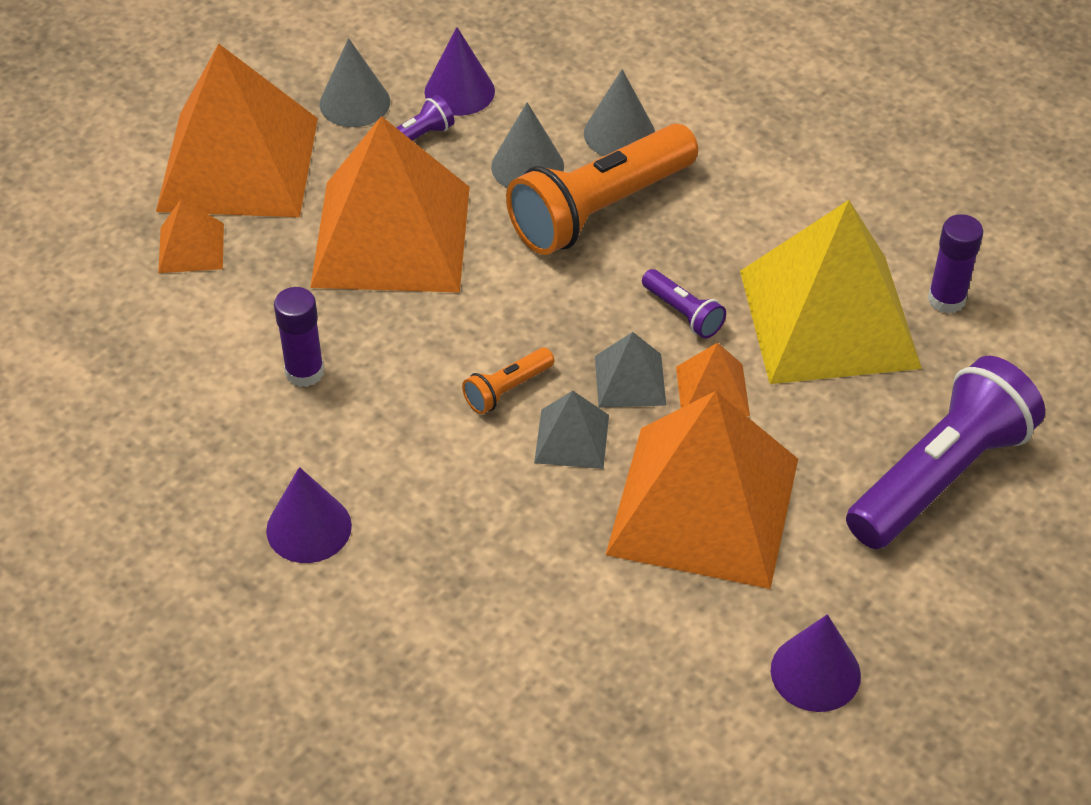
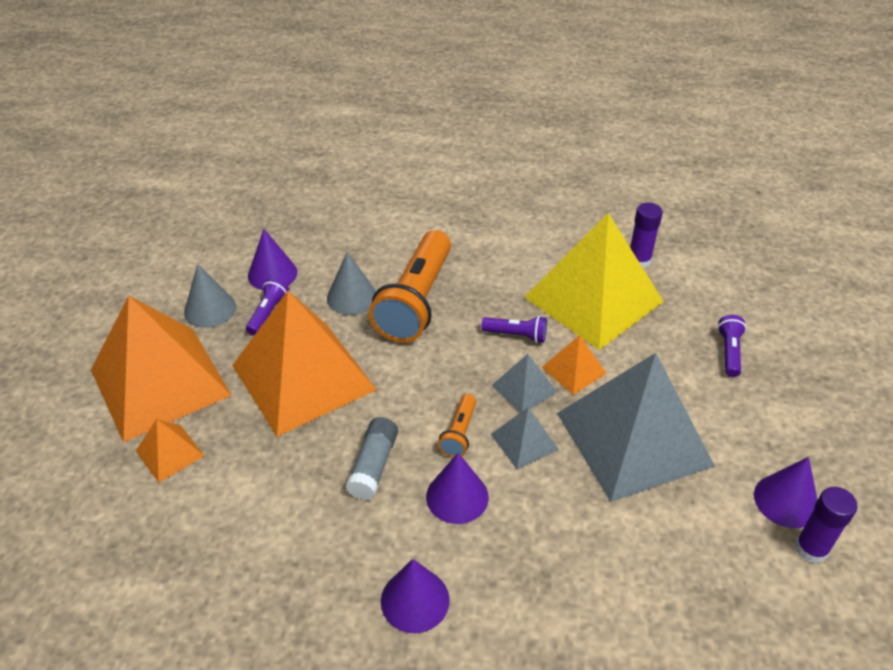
camera: 35 degrees left, 5 degrees down
purple glue stick [274,287,324,387] -> purple glue stick moved to [795,487,858,564]
grey cone [584,69,655,156] -> none
orange pyramid [606,391,798,589] -> grey pyramid [557,353,715,502]
purple flashlight [846,356,1045,549] -> purple flashlight [717,315,746,377], size x0.44
none -> grey glue stick [345,417,398,500]
none -> purple cone [426,453,489,524]

